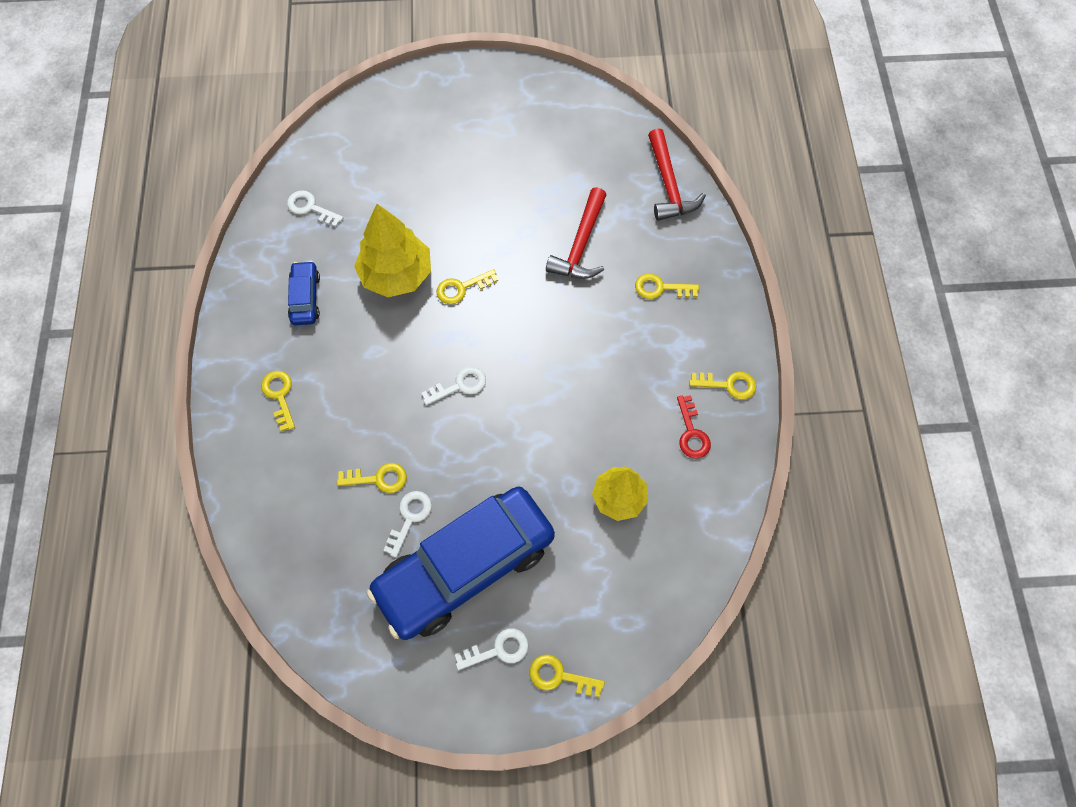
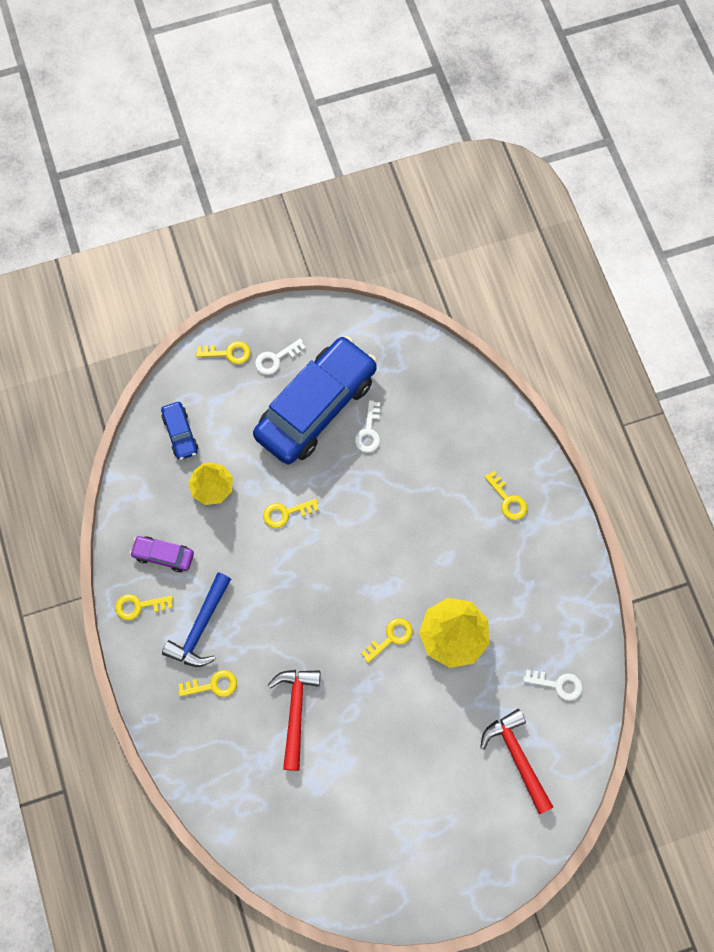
camera: 165 degrees right, 5 degrees up
blue car [288,261,320,325] -> blue car moved to [161,402,198,460]
yellow key [337,463,407,493] -> yellow key moved to [263,499,319,528]
white key [422,366,486,405] -> none
red hammer [648,128,706,221] -> red hammer moved to [480,709,553,814]
red key [677,395,711,458] -> purple car [130,536,194,572]
none -> blue hammer [162,572,231,667]

